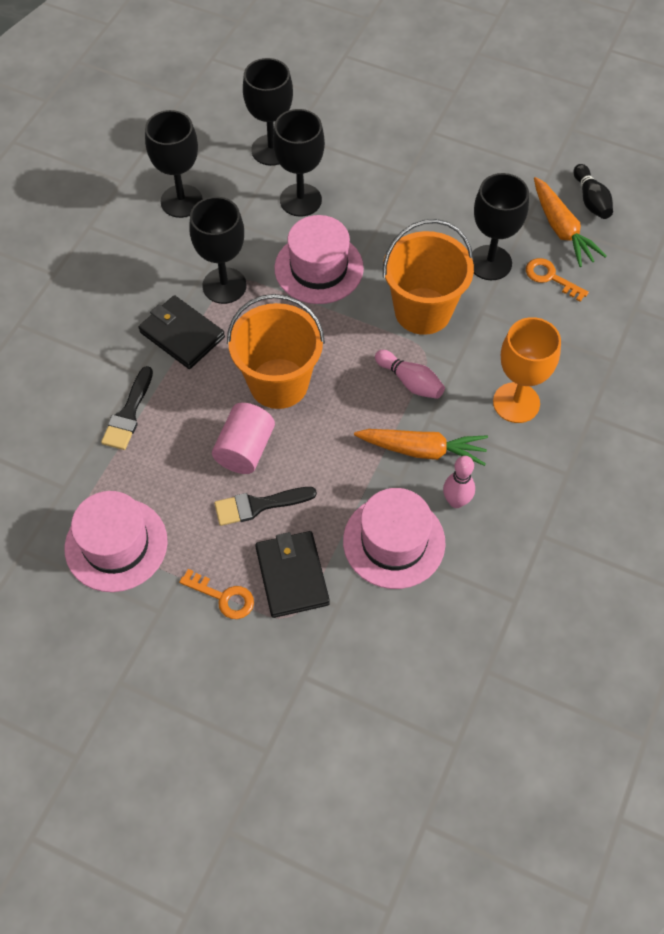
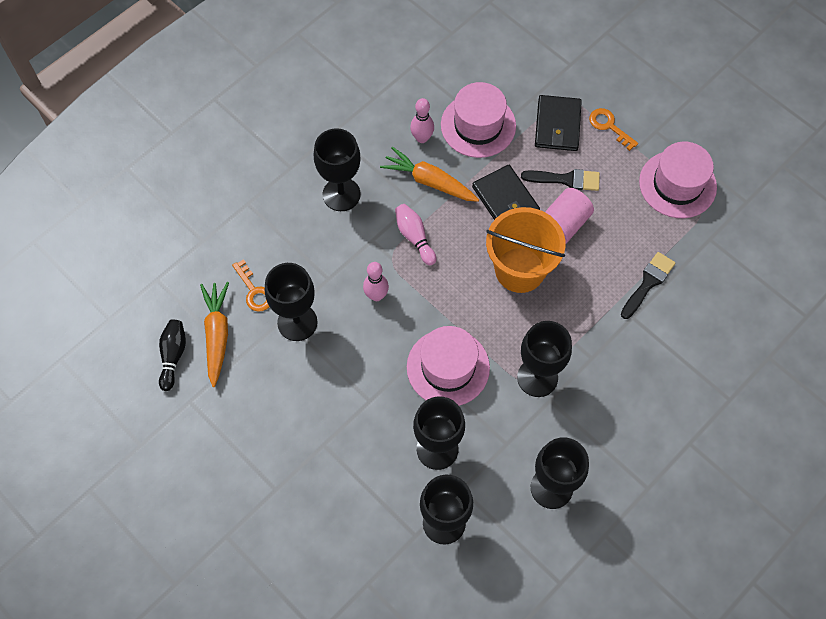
camera: 160 degrees left, 5 degrees up
black wallet [139,295,225,369] -> black wallet moved to [472,165,540,220]
orange bucket [383,219,474,335] -> pink bowling pin [363,262,389,301]
orange goblet [493,317,561,423] -> black goblet [314,128,361,211]

